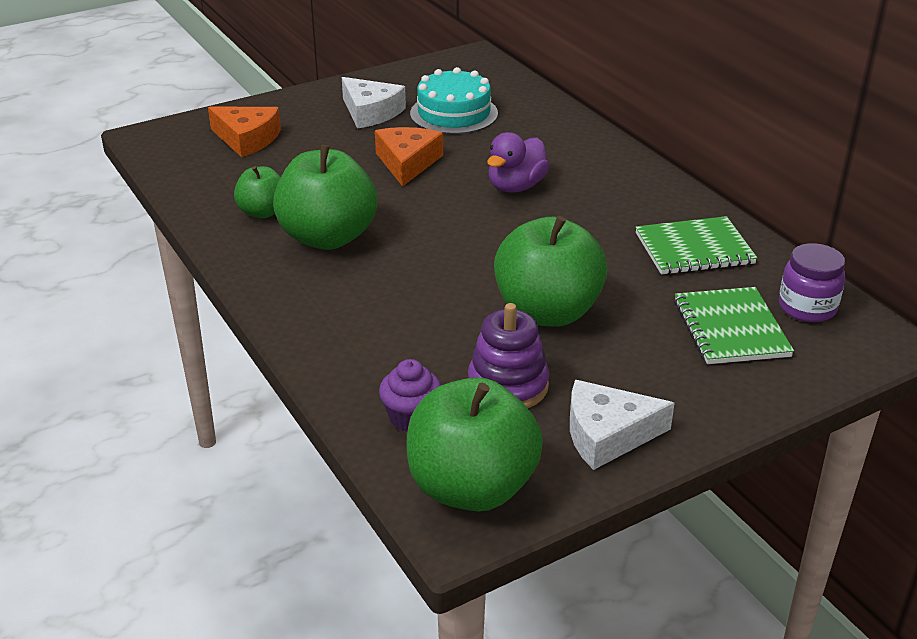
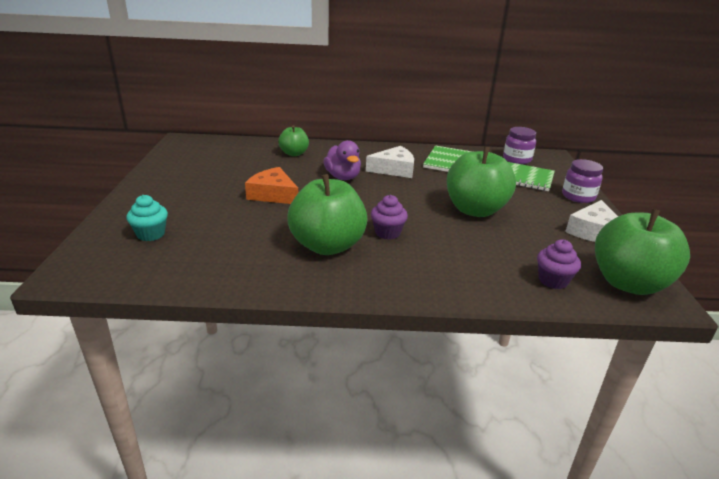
camera: 60 degrees left, 5 degrees down
orange cheese [208,107,281,157] -> turquoise cupcake [126,195,168,241]
green apple [234,166,281,218] -> green apple moved to [279,125,309,156]
white cheese [342,77,406,129] -> white cheese moved to [366,146,414,178]
turquoise cake [410,67,498,134] -> none
purple stacking toy [468,303,549,408] -> none
none -> purple cupcake [371,195,408,240]
none -> purple jar [562,159,603,203]

